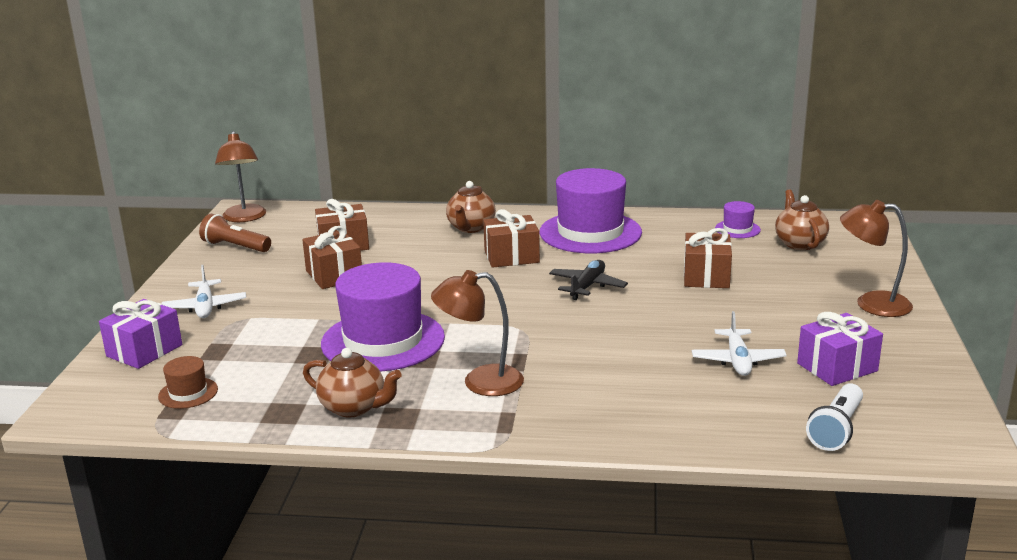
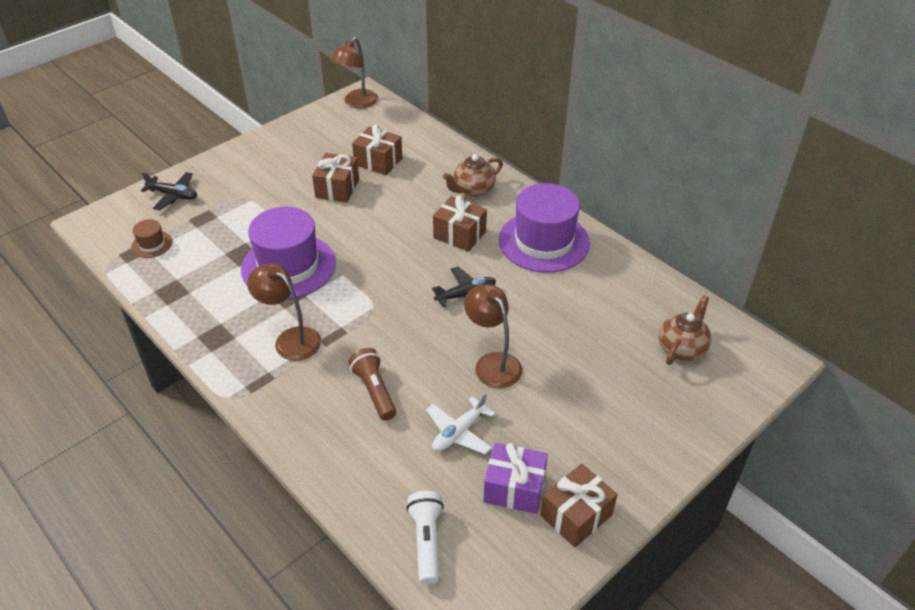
camera: 40 degrees right, 20 degrees up
purple gift [99,299,182,369] -> black plane [141,172,197,211]
white plane [162,265,246,318] -> none
brown flashlight [199,214,271,252] -> brown flashlight moved to [349,348,396,421]
brown teapot [303,348,402,418] -> none
brown gift [684,228,732,288] -> brown gift moved to [541,463,618,547]
purple hat [715,201,761,238] -> none
white flashlight [806,383,863,451] -> white flashlight turned 105 degrees clockwise [406,491,444,584]
brown lamp [840,200,913,317] -> brown lamp moved to [464,284,522,388]

